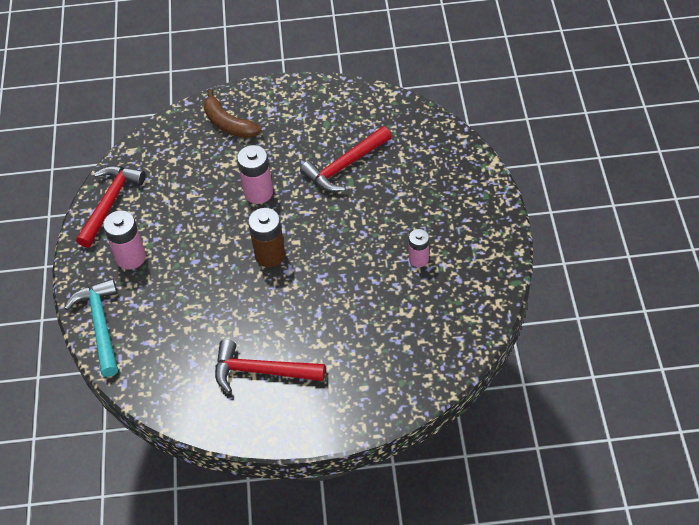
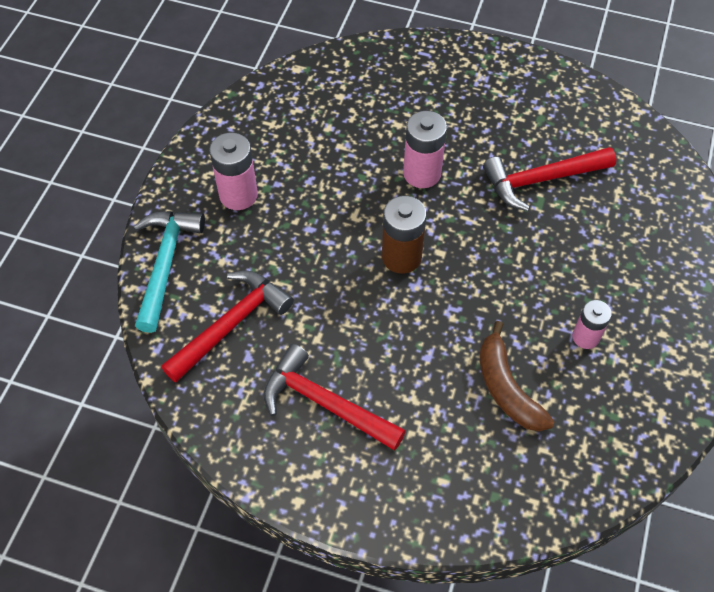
camera: 20 degrees right, 5 degrees up
red hammer [76,166,146,248] -> red hammer moved to [161,271,294,382]
brown banana [204,89,262,138] -> brown banana moved to [480,321,555,431]

